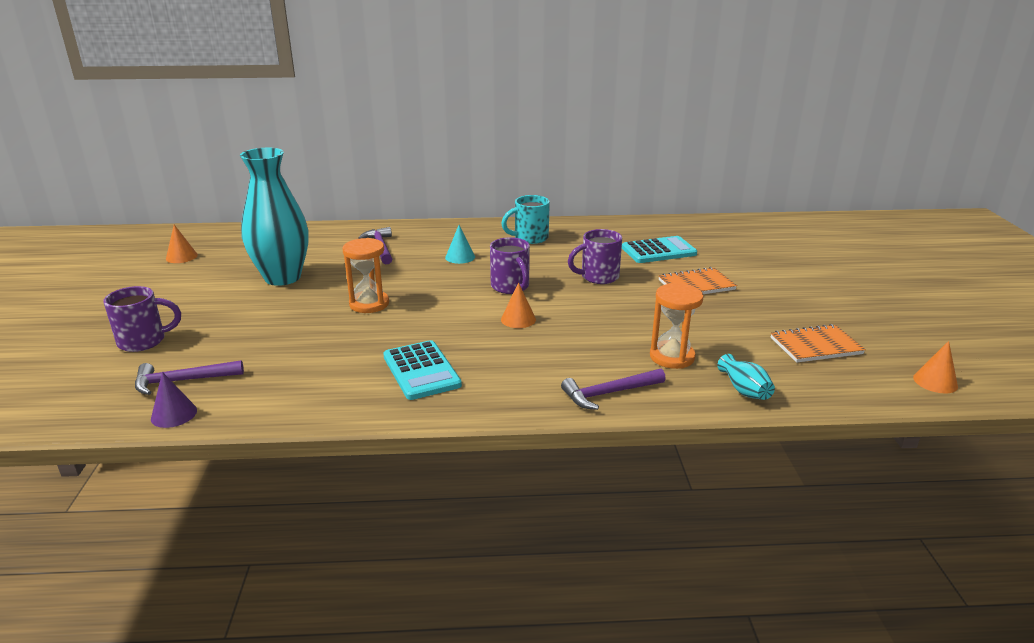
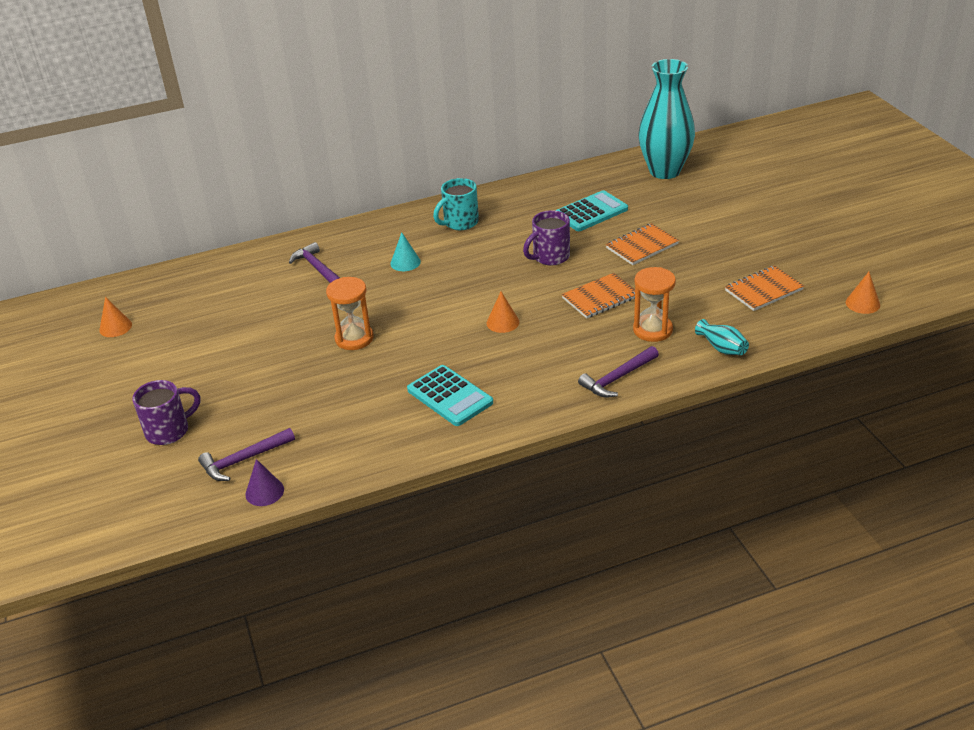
camera: 15 degrees left, 10 degrees up
turquoise vase [240,148,308,286] -> turquoise vase moved to [638,59,695,179]
purple mug [490,237,530,294] -> none
none -> orange notebook [562,273,635,319]

